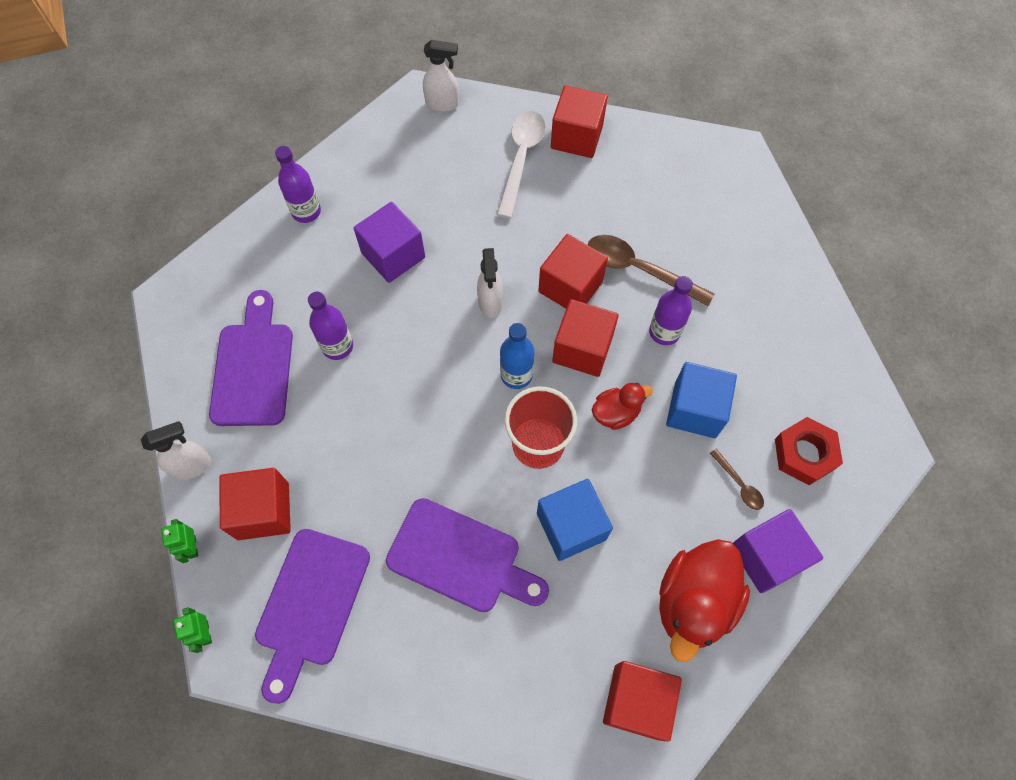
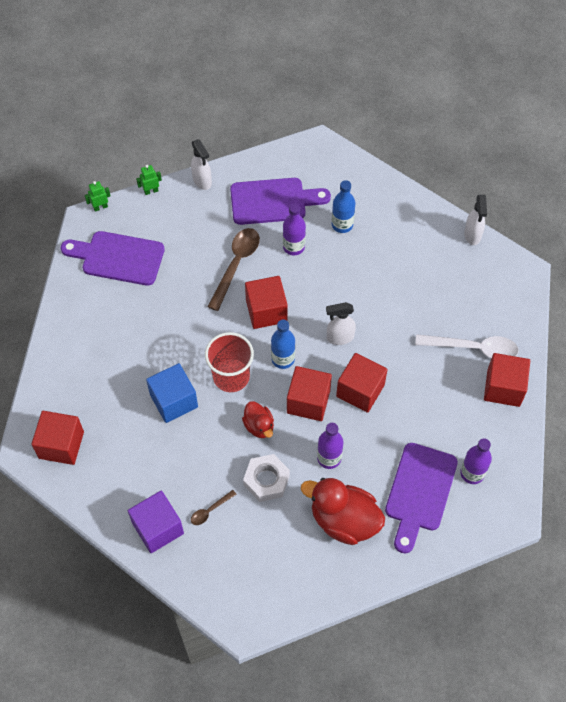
camera: 85 degrees right, 5 degrees down
red cube [220,468,291,540] -> red cube moved to [245,276,288,329]
purple bottle [275,146,321,223] -> purple bottle moved to [460,438,492,484]
purple cube [354,202,425,283] -> none
purple cutting board [386,498,549,612] -> purple cutting board moved to [385,443,458,554]
white spray bottle [423,40,459,112] -> white spray bottle moved to [464,195,487,245]
brown spoon [588,235,714,306] -> brown spoon moved to [207,228,260,311]
red duck [659,539,750,662] -> red duck moved to [301,478,385,545]
blue cube [666,362,737,438] -> white nut [243,454,290,502]
red nut [775,417,843,485] -> none
none -> blue bottle [332,180,356,233]

